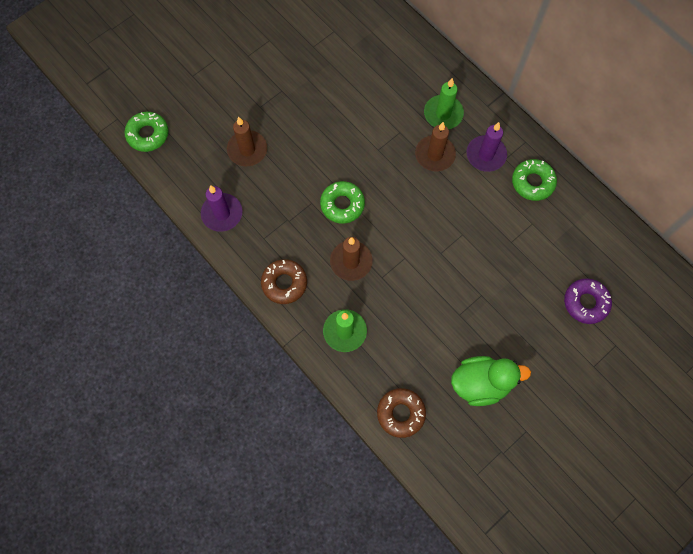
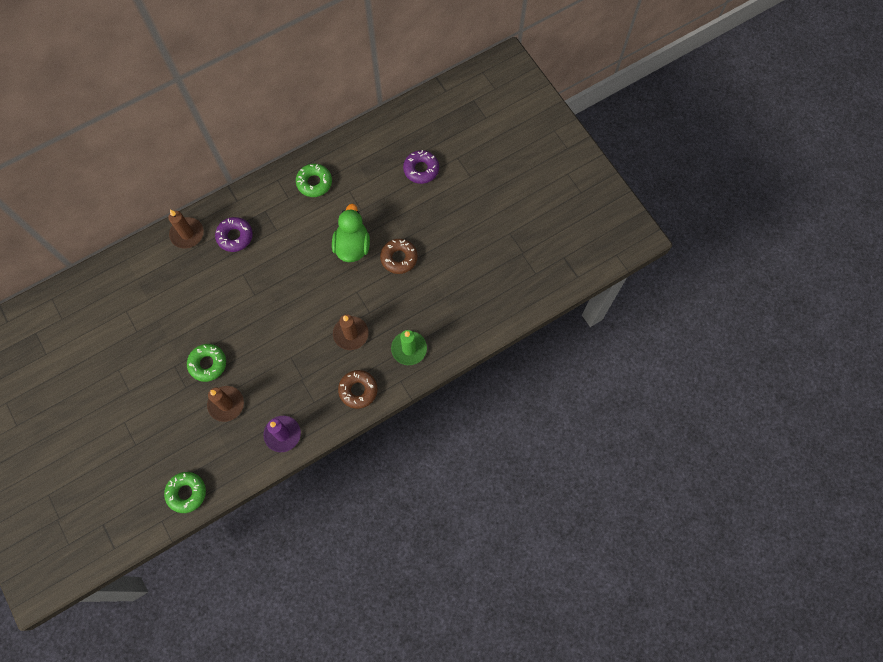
camera: 80 degrees left, 0 degrees up
green donut [320,181,365,224] -> green donut moved to [187,344,226,382]
brown donut [377,388,426,438] -> brown donut moved to [380,239,418,274]
brown candle [415,122,456,171] -> brown candle moved to [168,210,204,249]
green candle [424,78,464,129] -> purple donut [215,217,253,252]
green duck [451,356,531,406] -> green duck moved to [332,204,370,262]
purple candle [467,122,507,172] -> none

